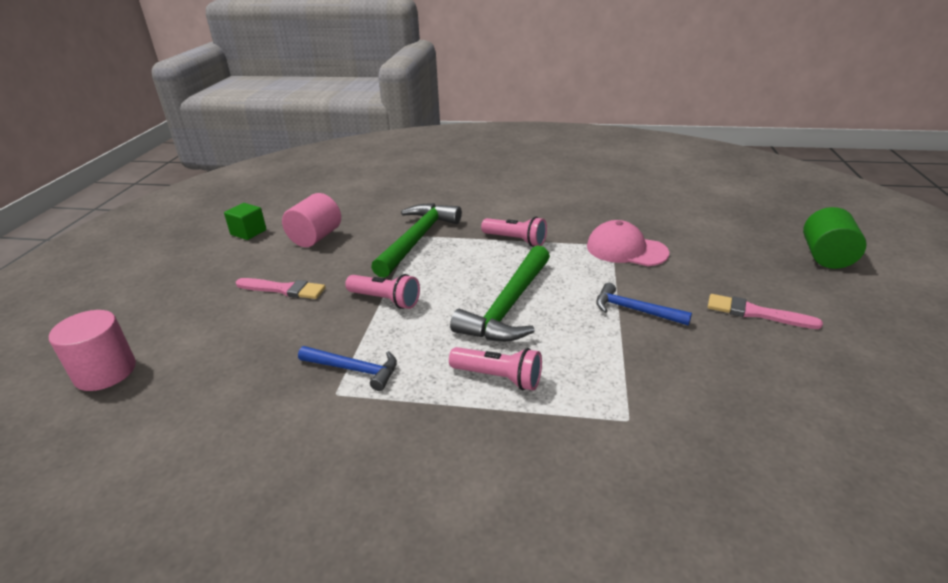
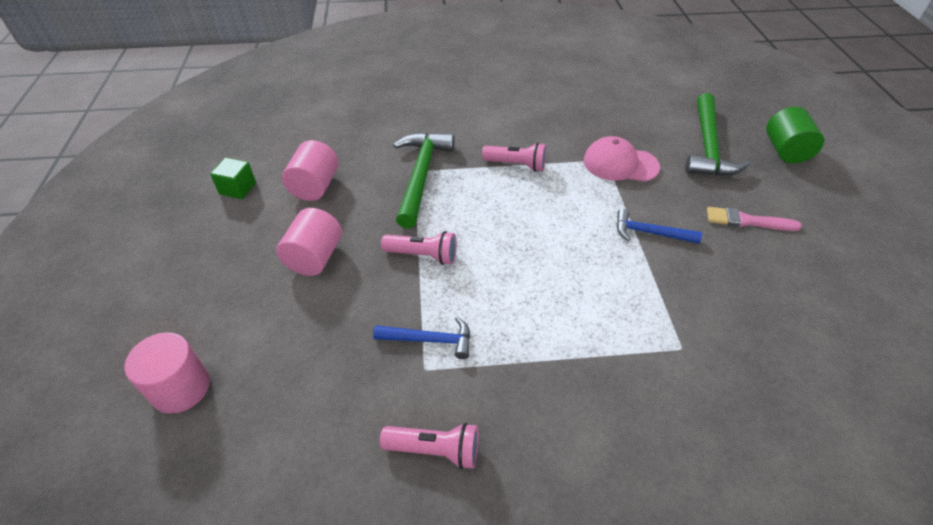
camera: 15 degrees left, 15 degrees up
pink brush [236,278,326,299] -> pink cylinder [276,208,342,276]
pink flashlight [449,347,542,391] -> pink flashlight moved to [380,423,479,469]
green hammer [450,245,550,342] -> green hammer moved to [685,93,750,176]

